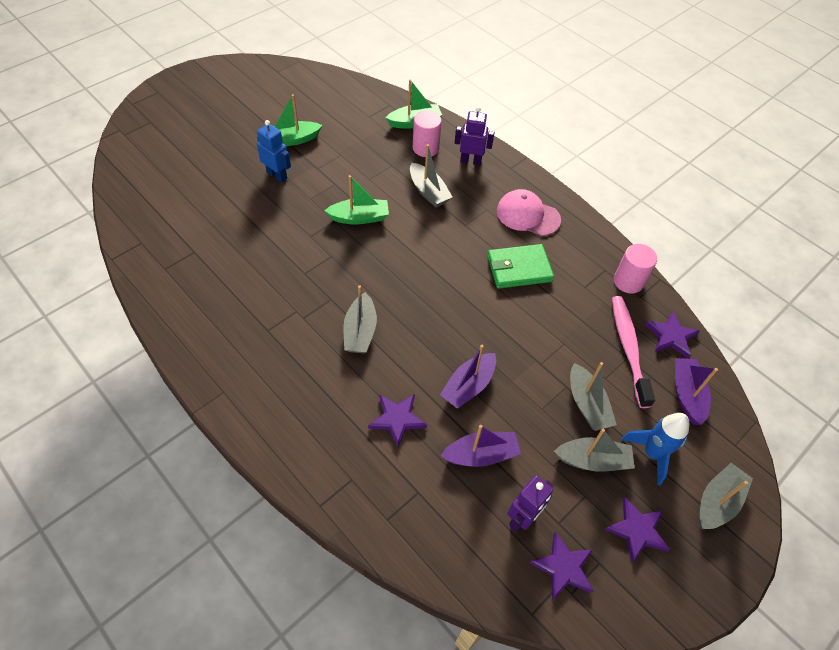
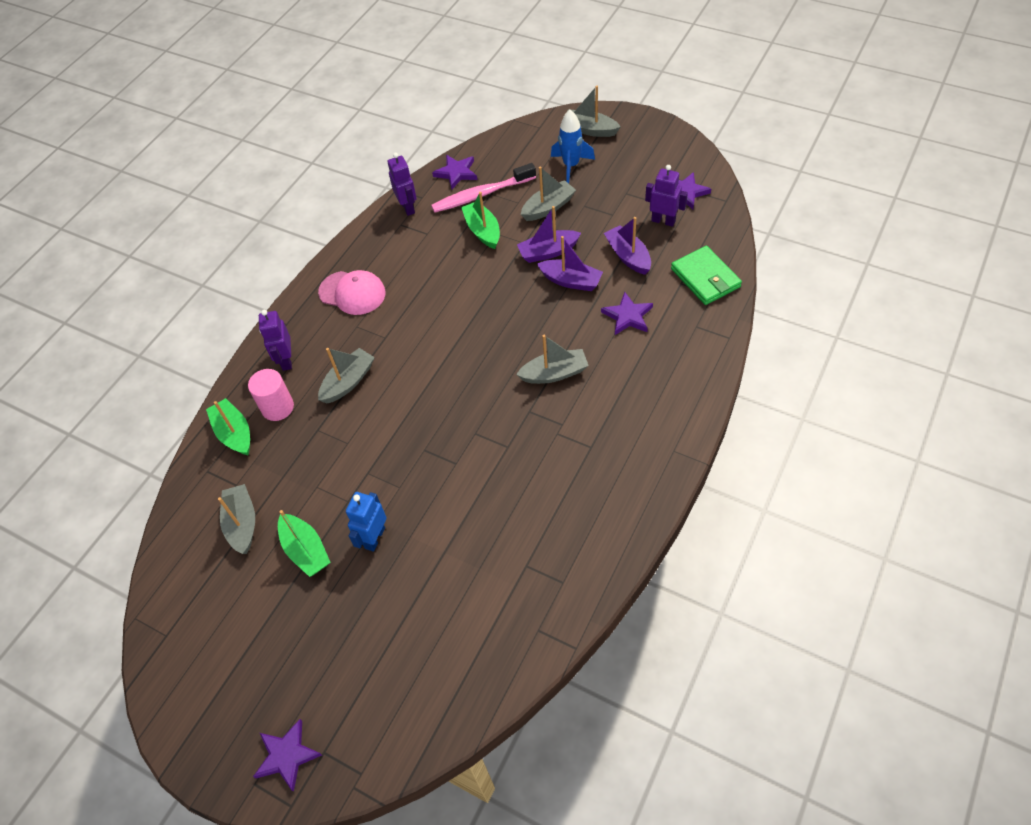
camera: 100 degrees left, 0 degrees up
green boat [325,175,389,224] -> green boat moved to [461,192,500,249]
green wallet [487,244,554,289] -> green wallet moved to [671,246,742,305]
pink cap [497,189,561,236] -> pink cap turned 75 degrees counterclockwise [318,270,386,315]
grey boat [554,429,635,472] -> grey boat moved to [218,484,255,554]
purple star [604,497,670,562] -> purple star moved to [253,719,322,792]
pink cylinder [614,244,657,294] -> purple robot [388,153,417,216]
purple boat [675,358,718,425] -> purple boat moved to [517,206,581,263]

